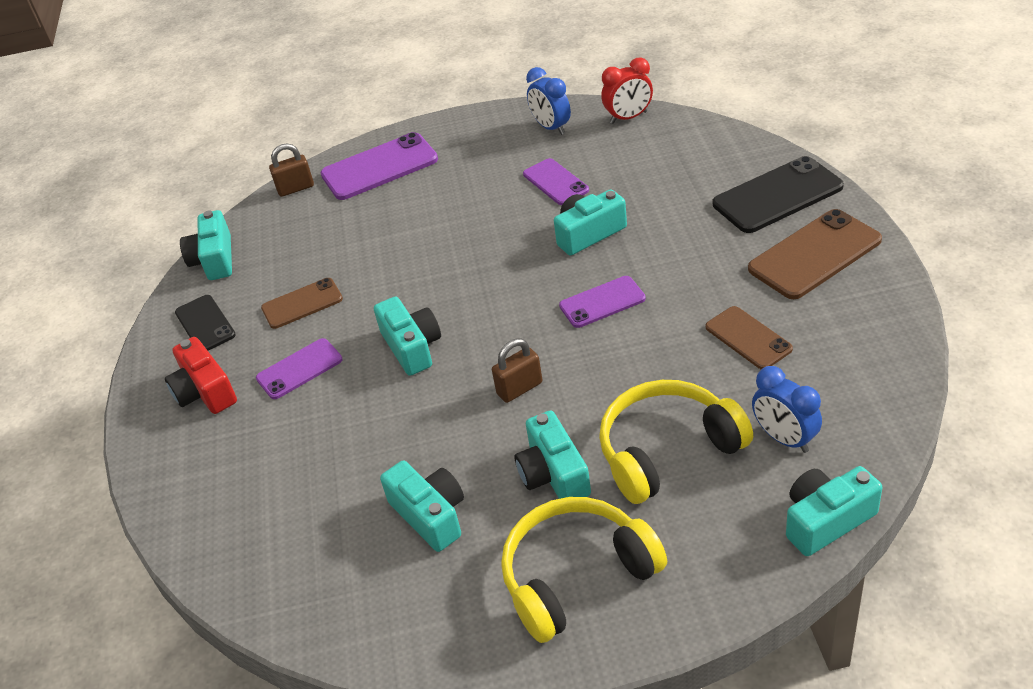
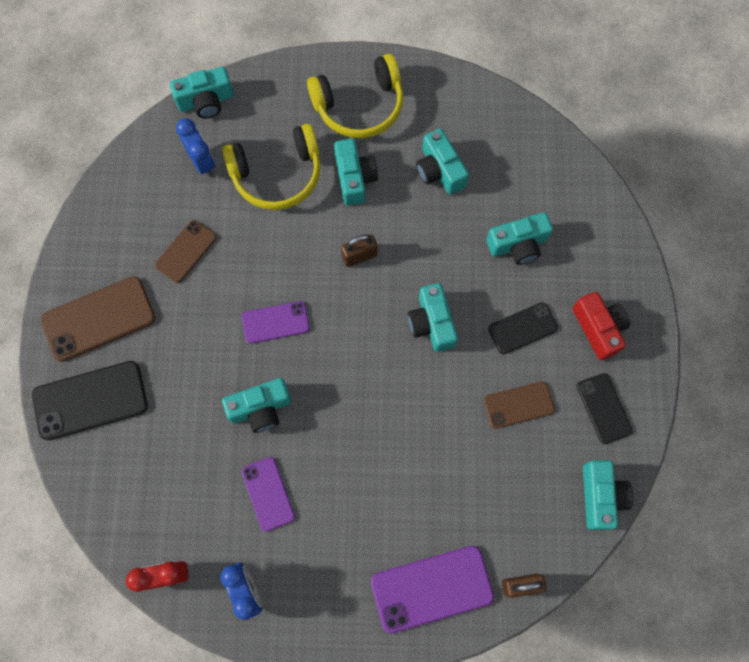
camera: 175 degrees left, 30 degrees up
purple phone [256,338,342,399] -> black phone [488,302,558,354]
brown phone [706,306,793,369] -> brown phone turned 60 degrees clockwise [155,220,217,283]
none -> turquoise camera [486,212,553,265]

